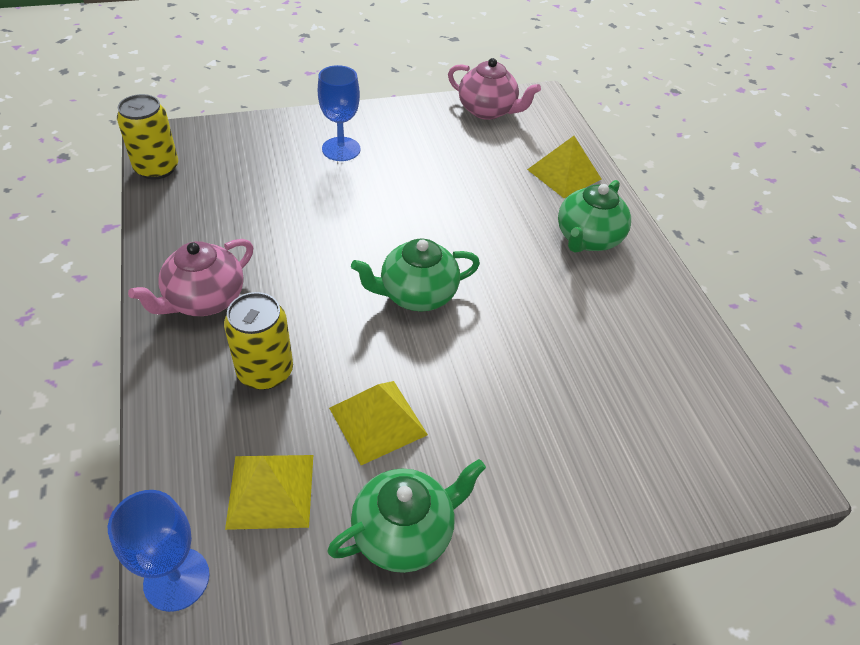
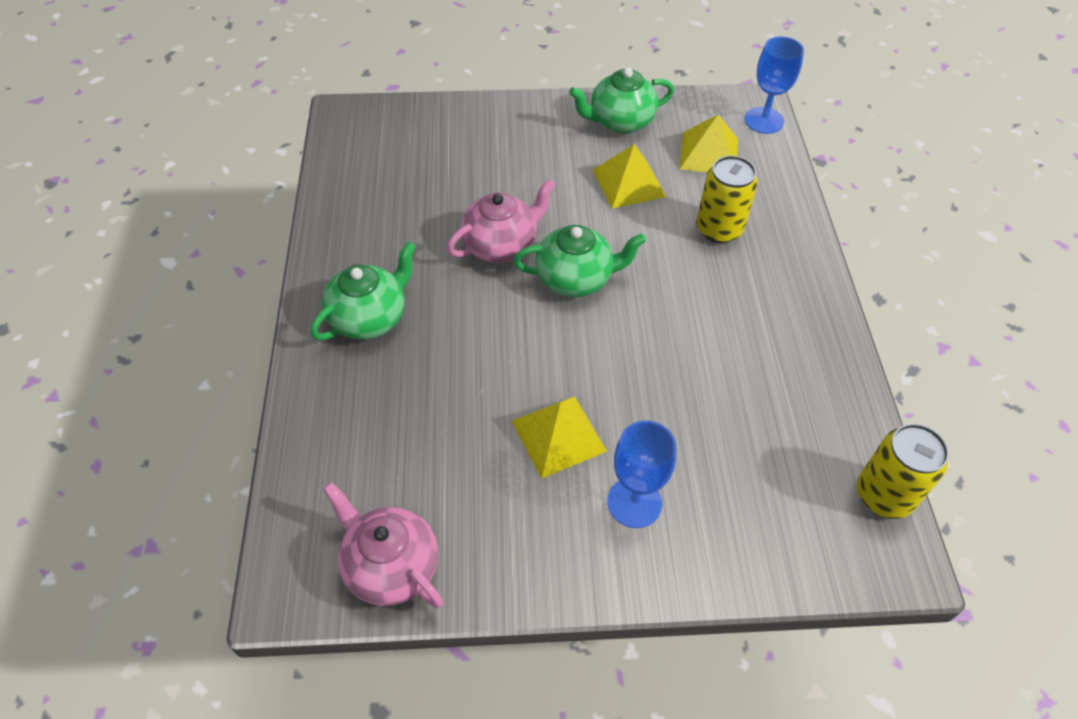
camera: 165 degrees left, 5 degrees up
pink teapot [128,239,253,316] -> pink teapot moved to [447,179,556,263]
yellow pyramid [527,136,602,198] -> yellow pyramid moved to [511,396,607,479]

